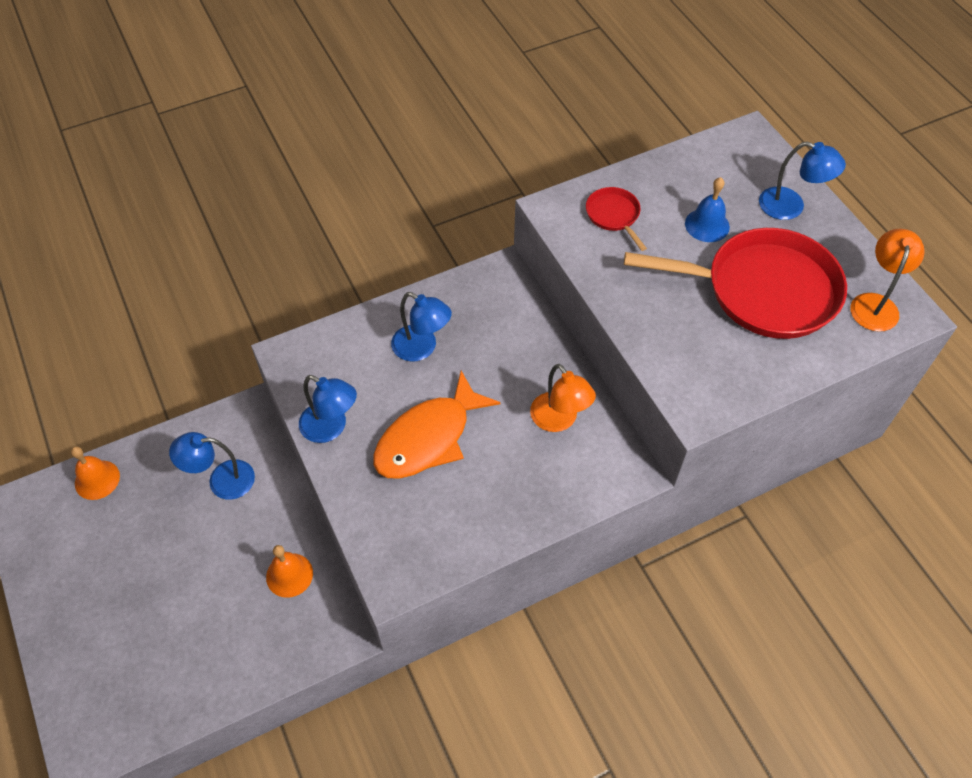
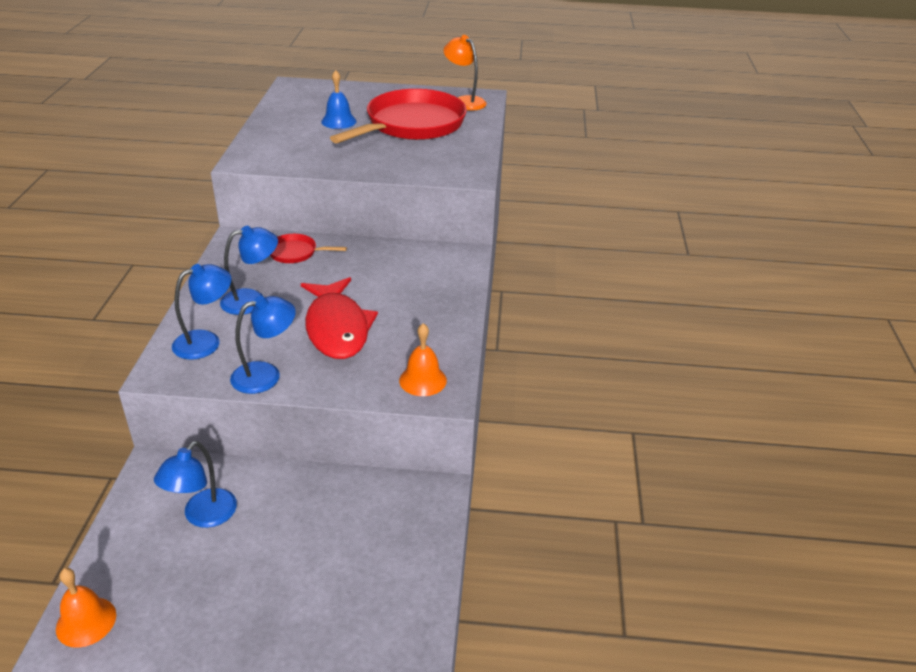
camera: 60 degrees left, 20 degrees down
orange bell [266,545,313,598] -> orange bell moved to [399,323,447,396]
orange fish [373,371,500,479] -> red fish [301,277,378,359]
orange lamp [530,364,596,432] -> none
red pan [586,187,647,251] -> red pan moved to [270,234,347,263]
blue lamp [759,142,846,220] -> blue lamp moved to [172,264,231,360]

